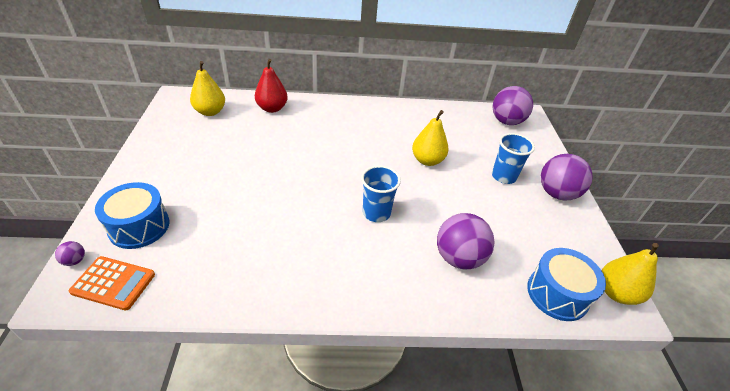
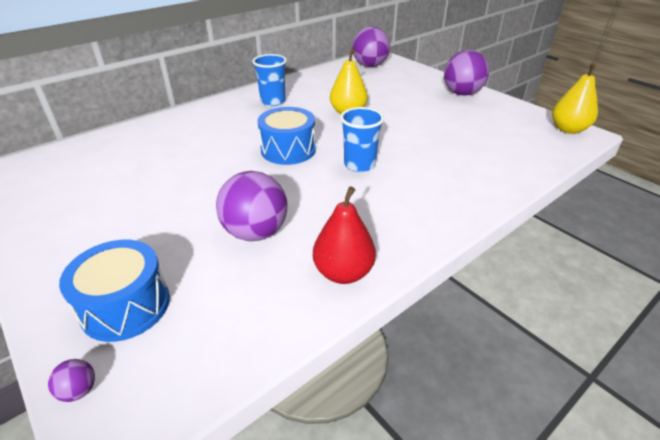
camera: 35 degrees left, 5 degrees down
orange calculator [69,256,155,311] -> none
yellow pear [190,61,225,116] -> none
red pear [255,59,288,113] -> red pear moved to [313,186,376,284]
purple ball [437,213,495,270] -> purple ball moved to [216,171,287,241]
blue cup [492,133,535,184] -> blue cup moved to [252,54,287,106]
blue drum [527,248,606,321] -> blue drum moved to [257,107,316,165]

